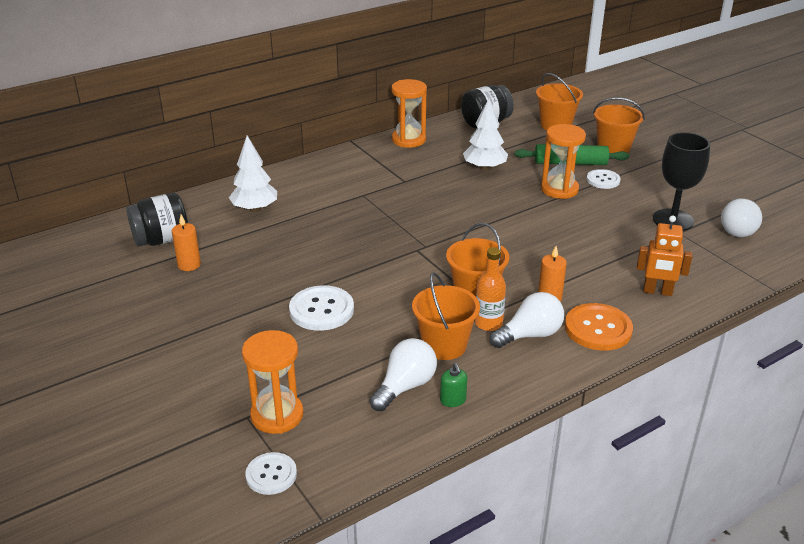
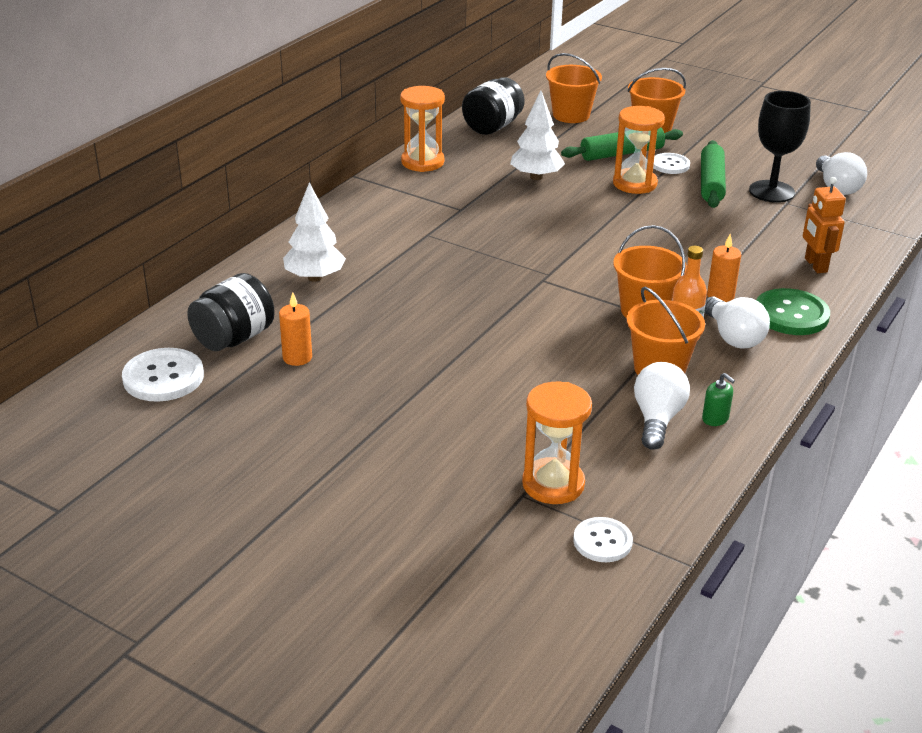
camera: 25 degrees left, 0 degrees up
white button [289,285,354,331] -> white button moved to [122,348,204,402]
white light bulb [489,292,564,348] -> white light bulb turned 120 degrees clockwise [704,297,770,348]
orange button [565,303,633,351] -> green button [757,288,830,335]
orange robot [637,215,692,296] -> orange robot turned 90 degrees clockwise [803,177,846,273]
none -> green rolling pin [701,140,726,208]

